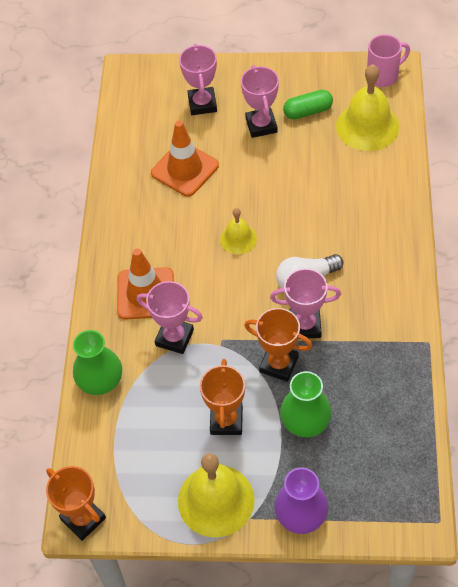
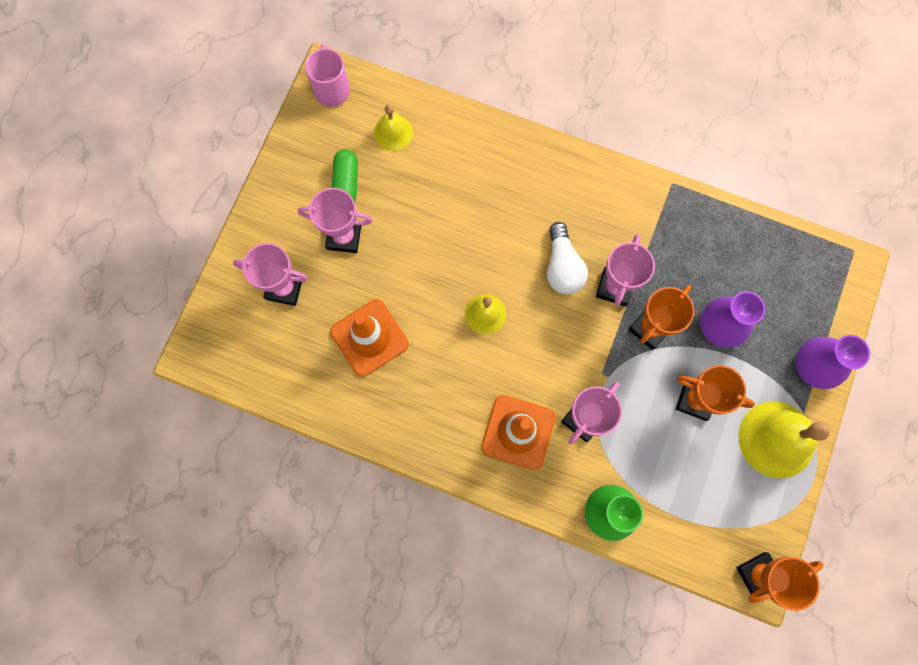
camera: 75 degrees left, 20 degrees up
green vase [280,371,332,437] -> purple vase [700,291,765,348]
yellow bell [336,64,399,151] -> yellow bell [374,105,413,151], size x0.56

